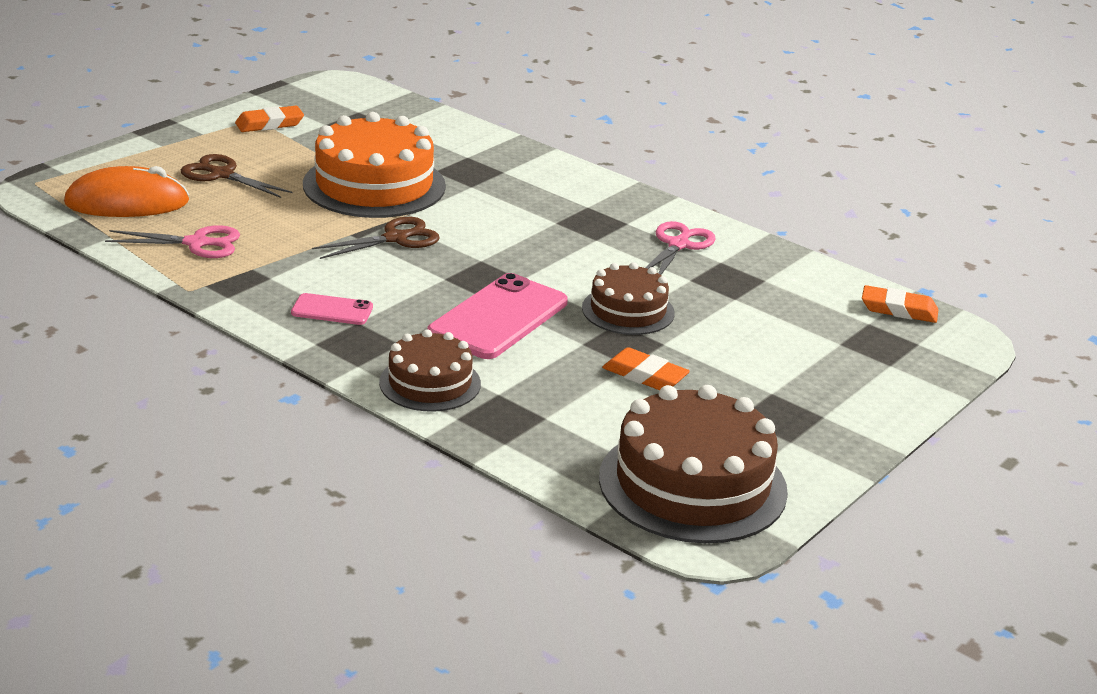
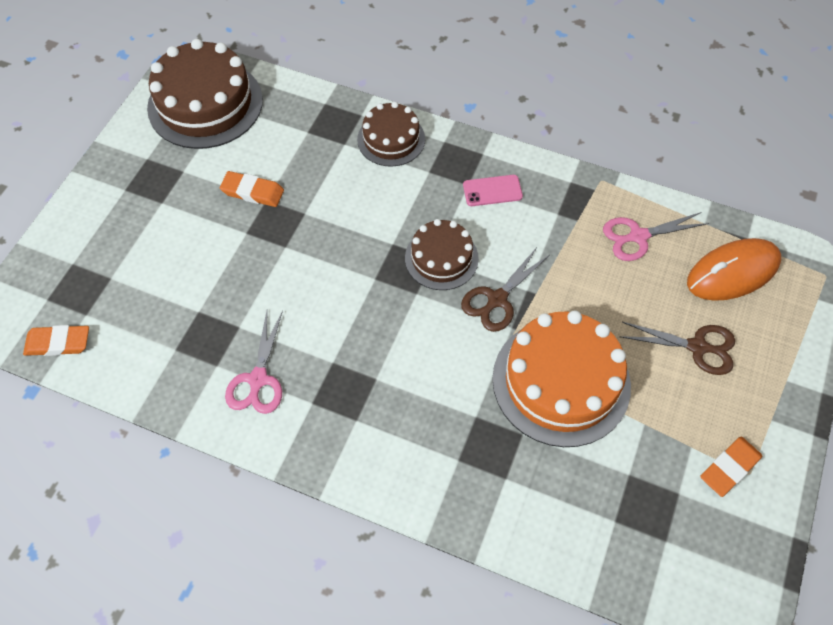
camera: 165 degrees right, 30 degrees up
pink phone [428,273,568,359] -> none
brown cake [582,262,675,335] -> brown cake moved to [405,219,479,290]

